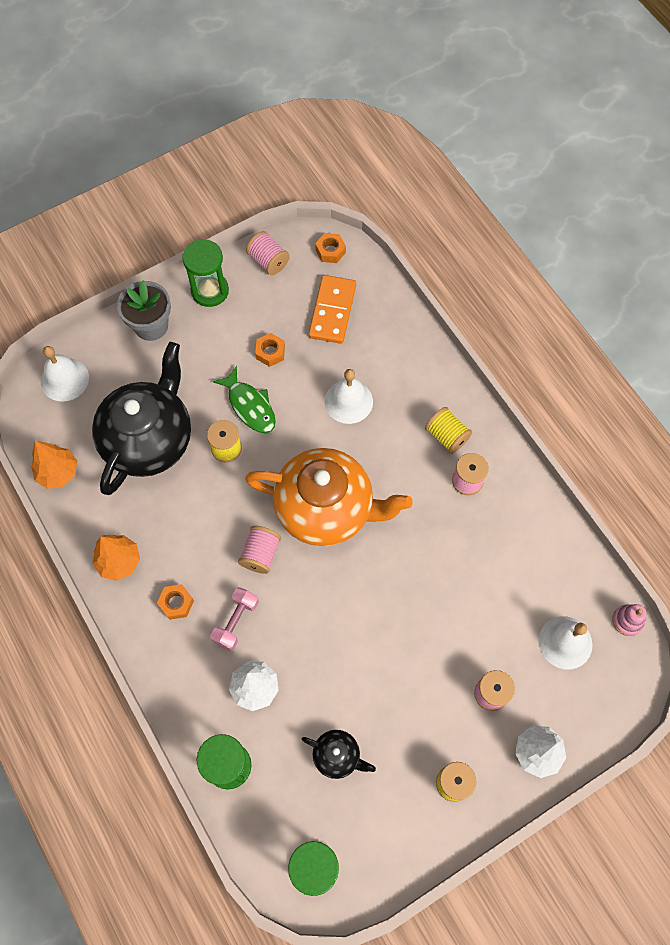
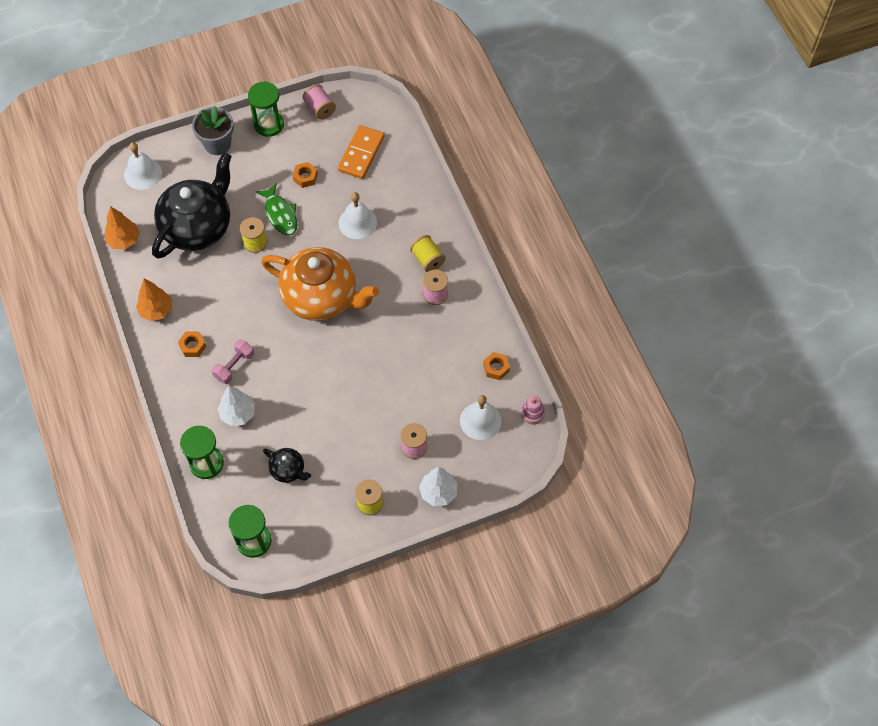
camera: 10 degrees right, 5 degrees down
pink spool [238,526,281,574] -> none
orange nut [315,233,346,263] -> orange nut moved to [483,352,510,380]

